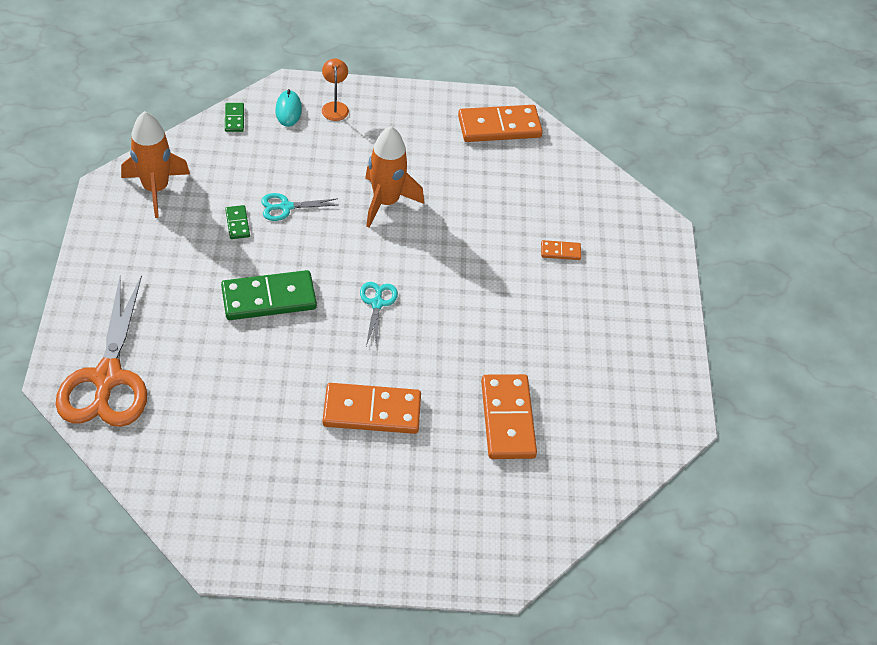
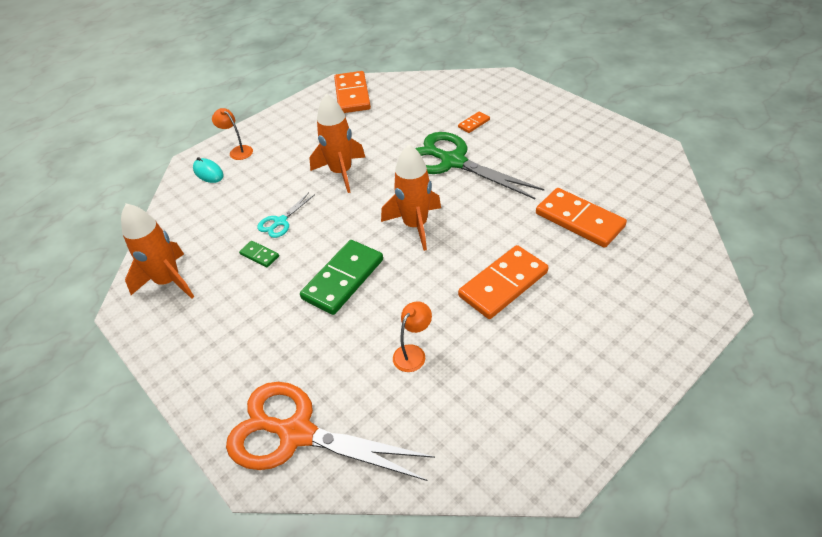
camera: 35 degrees left, 5 degrees down
orange scissors [55,275,147,427] -> orange scissors turned 150 degrees clockwise [226,382,435,481]
green domino [225,103,244,132] -> none
turquoise scissors [360,282,398,346] -> orange rocket [381,144,441,251]
orange domino [458,105,543,142] -> orange domino turned 45 degrees counterclockwise [334,71,371,113]
none -> orange lamp [393,301,432,372]
none -> green scissors [415,132,544,199]

